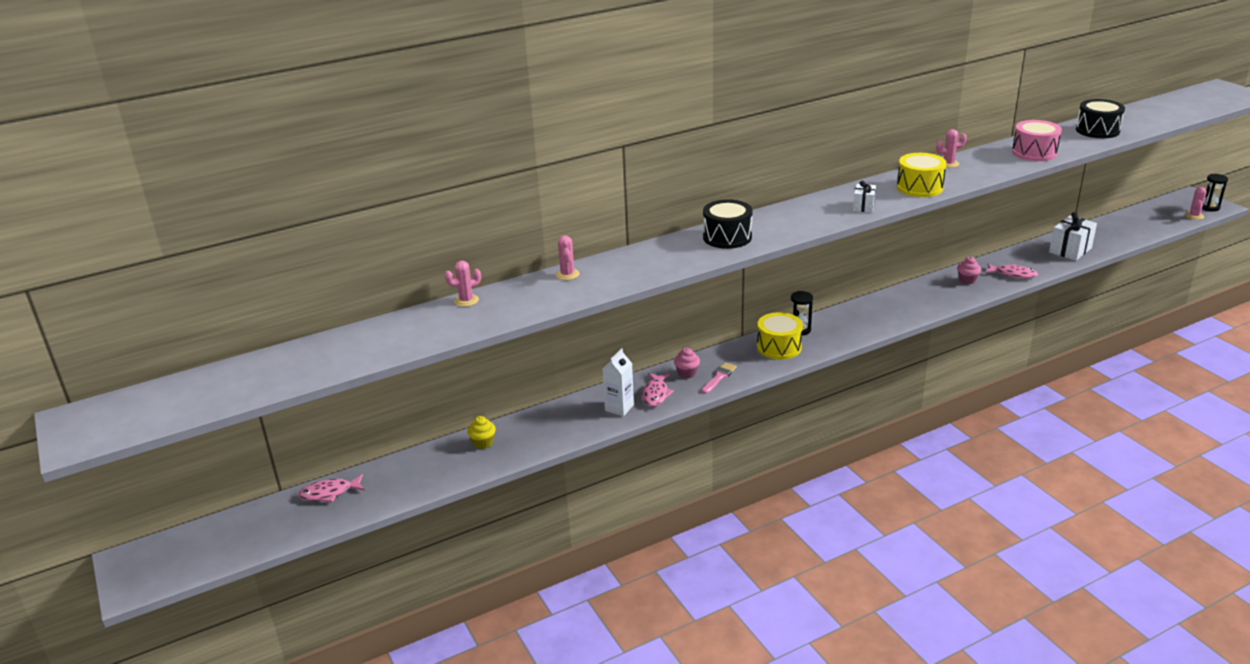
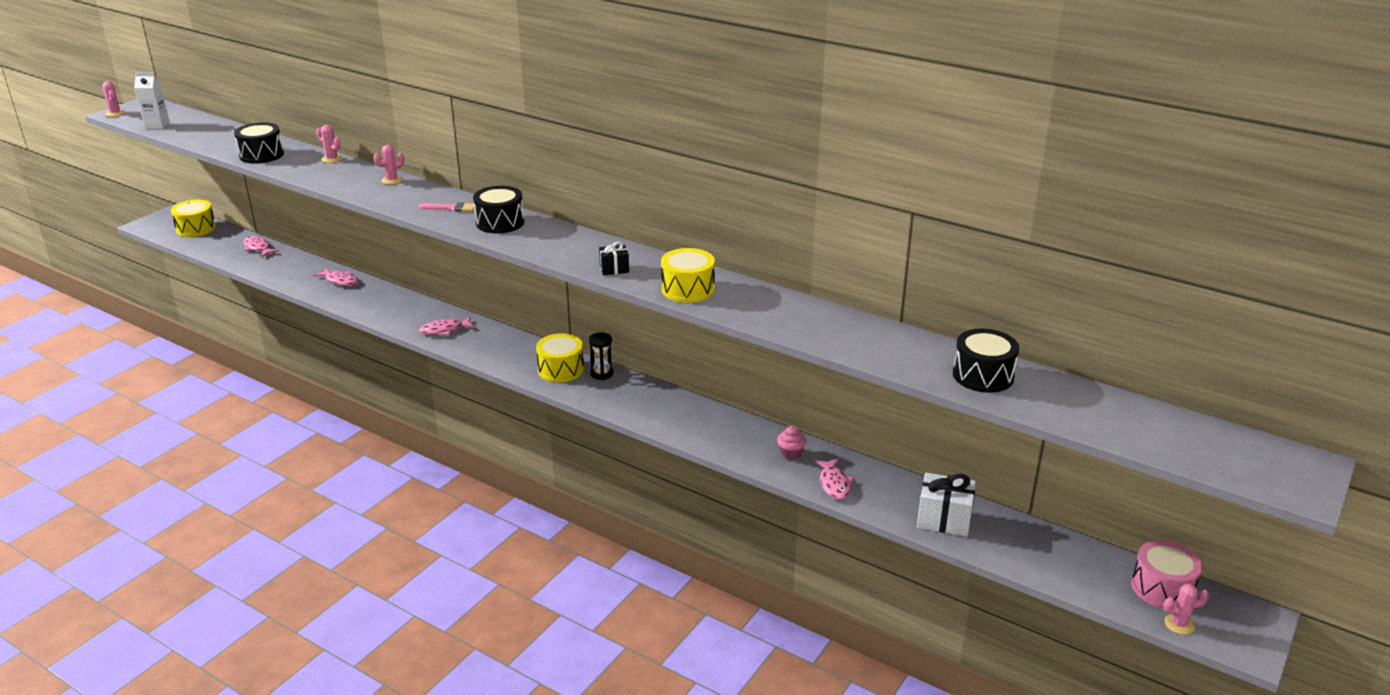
camera: 60 degrees right, 0 degrees up
yellow cupcake [467,416,496,449] -> pink fish [313,268,359,286]
white carton [603,348,634,416] -> white carton moved to [134,72,170,129]
pink cupcake [674,348,700,378] -> none
pink brush [702,362,737,394] -> pink brush moved to [419,202,474,212]
white gift [853,181,876,212] -> black gift [599,242,629,275]
pink cactus [936,129,967,168] -> pink cactus moved to [102,81,125,117]
pink drum [1012,120,1062,161] -> pink drum moved to [1131,540,1202,608]
black hourglass [1202,174,1228,212] -> none
none -> yellow drum [171,200,216,237]
none -> black drum [234,122,284,164]

